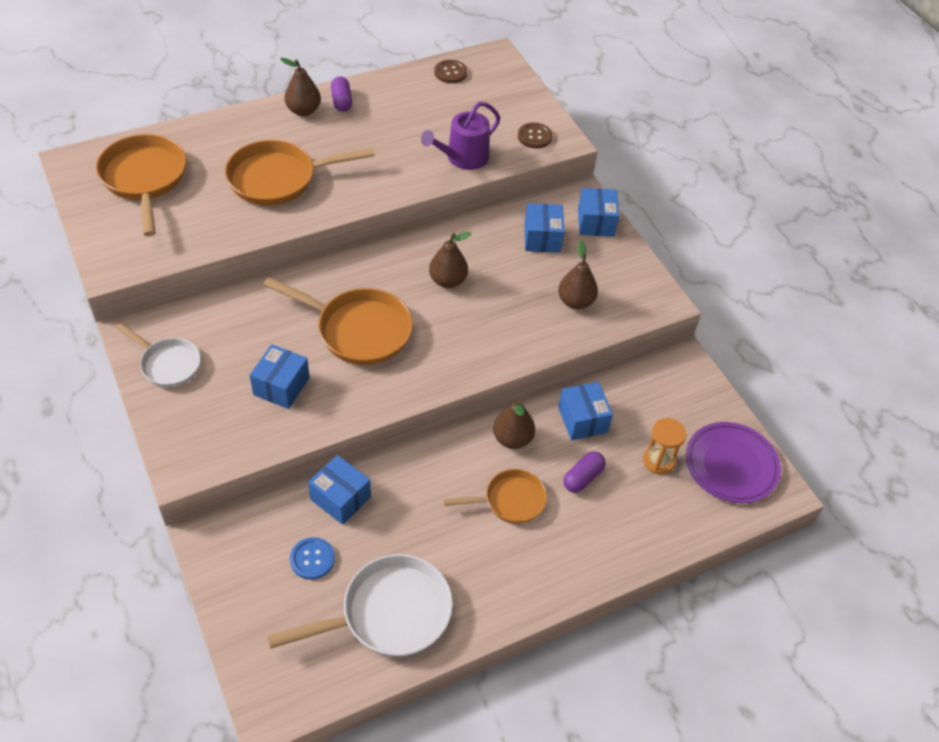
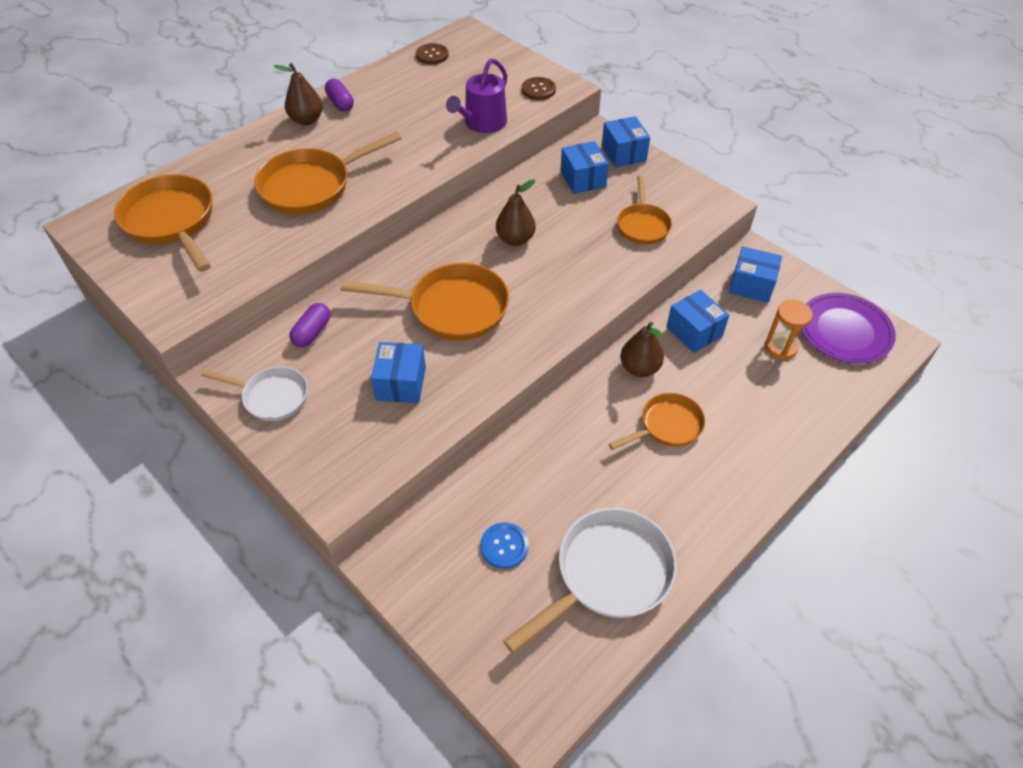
camera: 15 degrees left, 0 degrees up
blue box [308,455,371,525] -> blue box moved to [729,246,782,303]
brown pear [558,241,598,309] -> orange pan [617,176,672,245]
purple capsule [563,451,606,493] -> purple capsule moved to [289,303,330,347]

